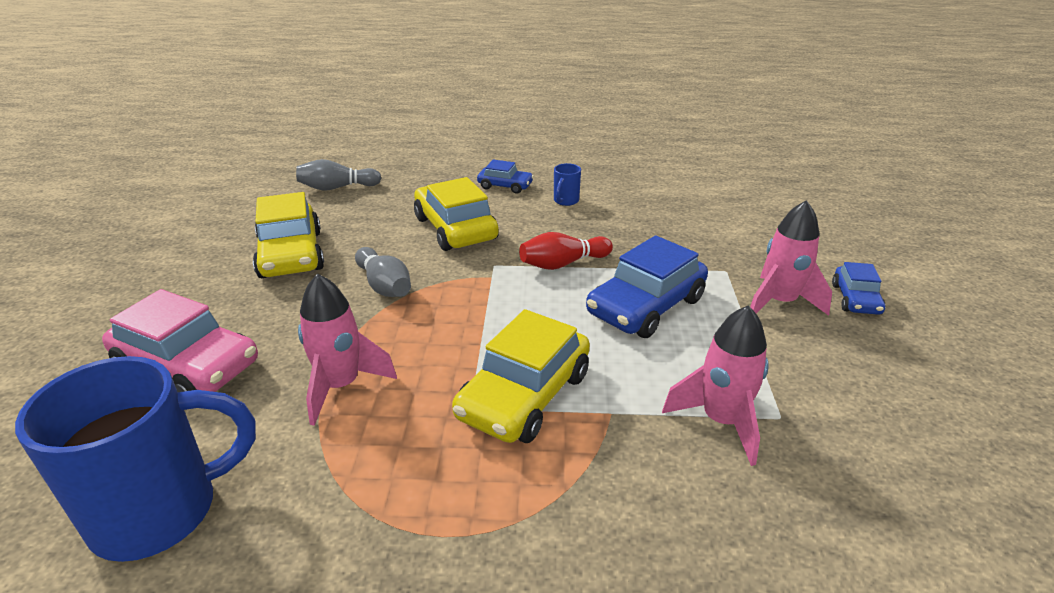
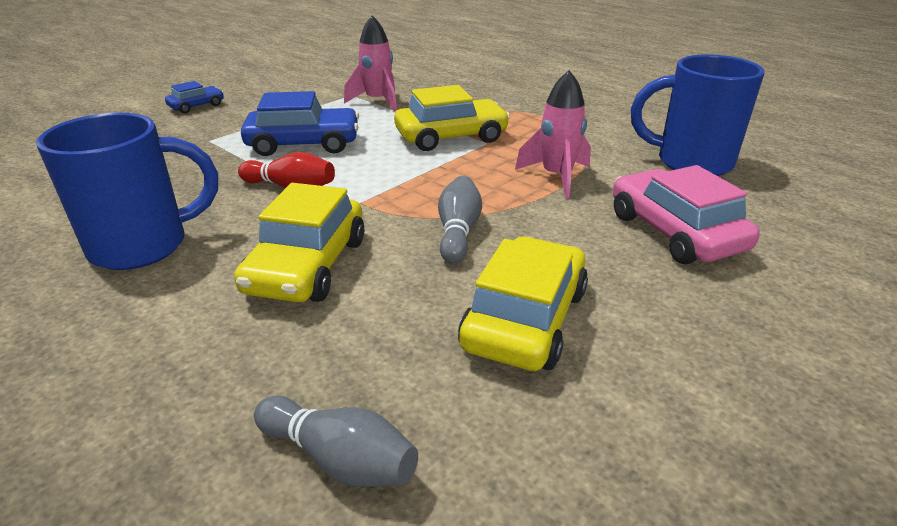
camera: 140 degrees left, 0 degrees up
blue car [477,159,534,194] -> none
blue mug [554,163,581,206] -> blue mug [36,112,218,270], size x2.43
pink rocket [750,200,832,316] -> none

